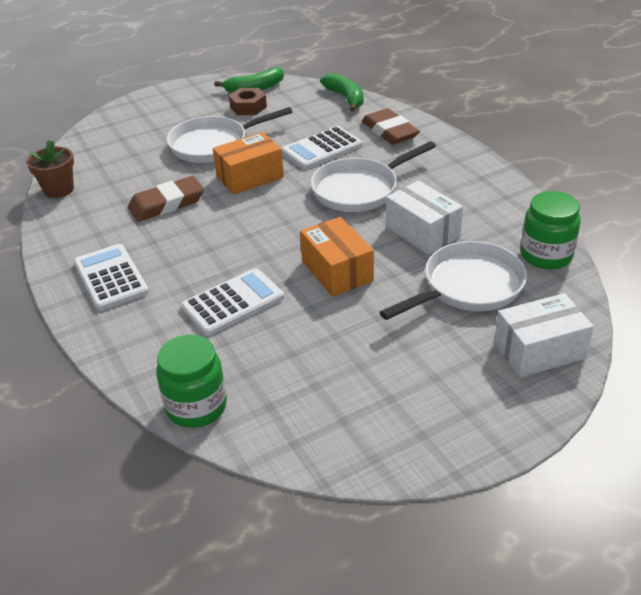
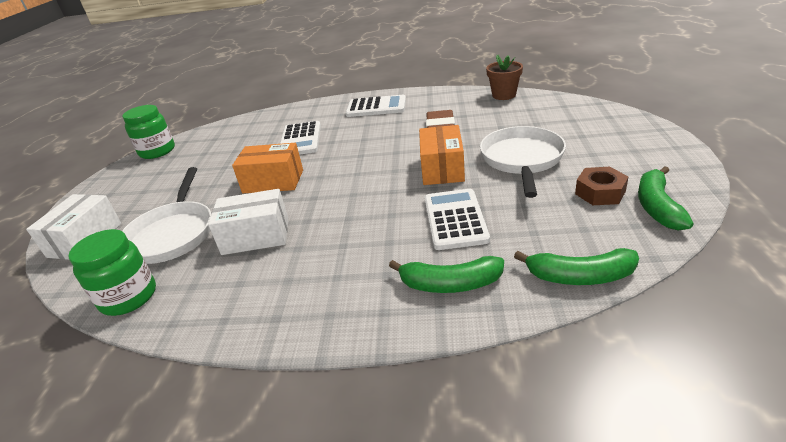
camera: 125 degrees right, 5 degrees down
green jar [156,334,227,428] -> green jar moved to [122,105,175,159]
white pan [311,141,436,212] -> none
brown eraser [362,108,420,145] -> green banana [389,256,504,293]

